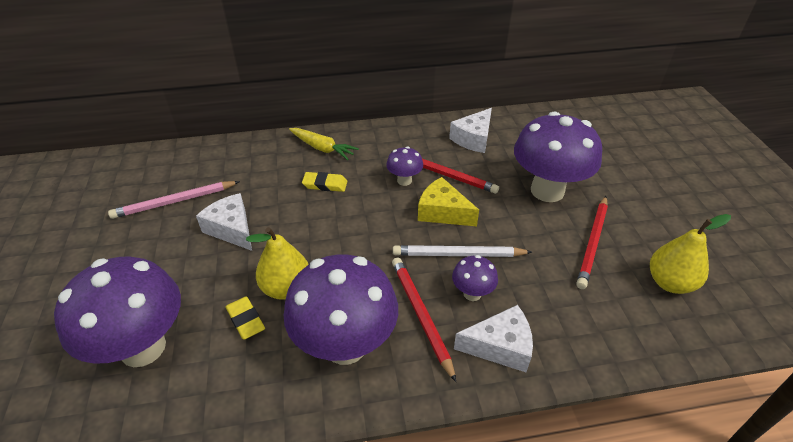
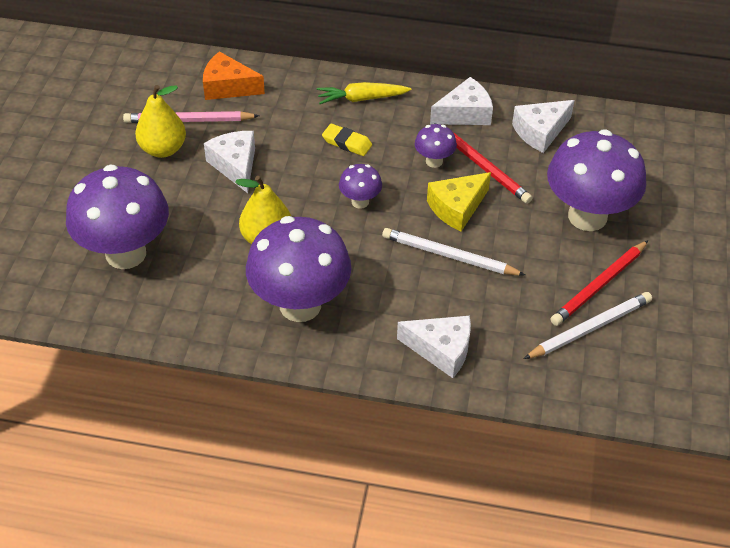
camera: 20 degrees right, 5 degrees up
yellow eraser [226,296,265,340] -> none
yellow carrot [289,128,359,160] -> yellow carrot turned 120 degrees clockwise [317,82,412,104]
red pencil [392,258,456,382] -> none
yellow cheese [418,177,479,226] -> yellow cheese turned 90 degrees counterclockwise [427,172,491,231]
purple mushroom [452,255,498,301] -> purple mushroom moved to [339,164,382,209]
yellow pear [650,214,731,294] -> yellow pear moved to [135,85,186,158]
none -> orange cheese [203,51,265,100]
none -> white cheese [430,77,493,125]
none -> white pencil [524,292,652,359]

